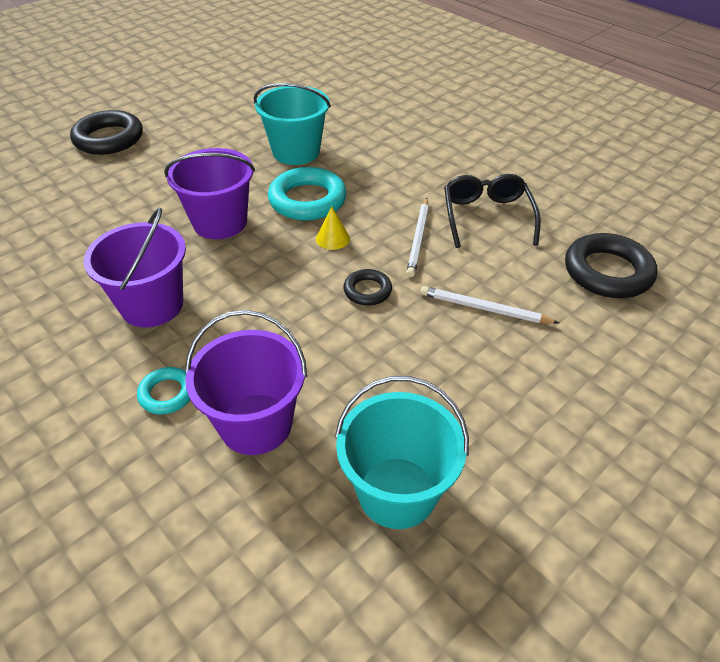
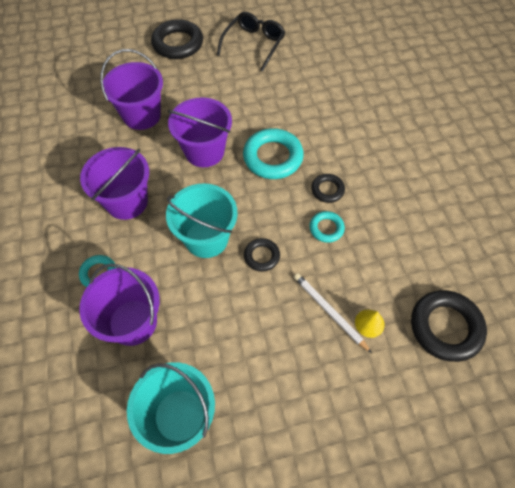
camera: 30 degrees right, 15 degrees up
turquoise bucket [254,83,331,165] -> turquoise bucket moved to [166,183,238,258]
yellow cone [316,206,350,250] -> yellow cone moved to [355,309,385,338]
white pencil [406,198,429,277] -> turquoise ring [309,211,345,243]
black glasses [444,174,541,248] -> black glasses moved to [217,12,285,72]
none -> purple bucket [100,49,163,130]
none -> black ring [311,174,345,203]

